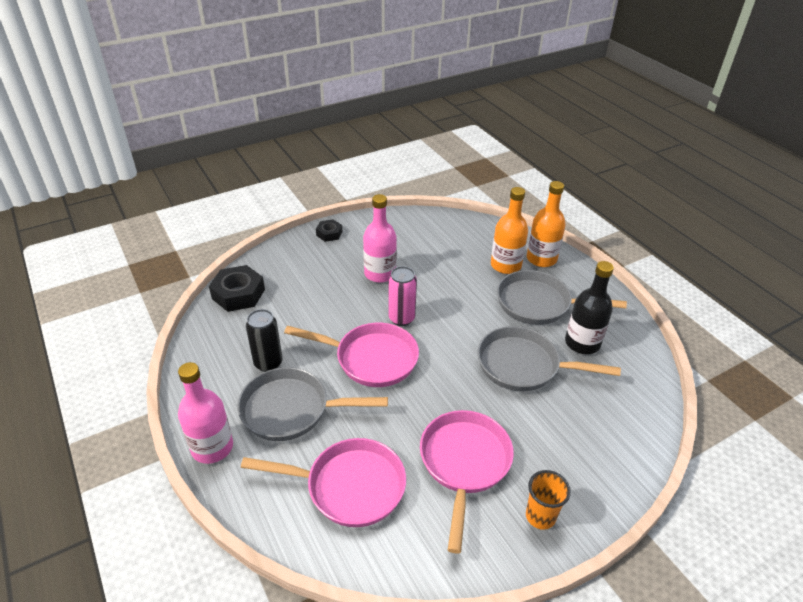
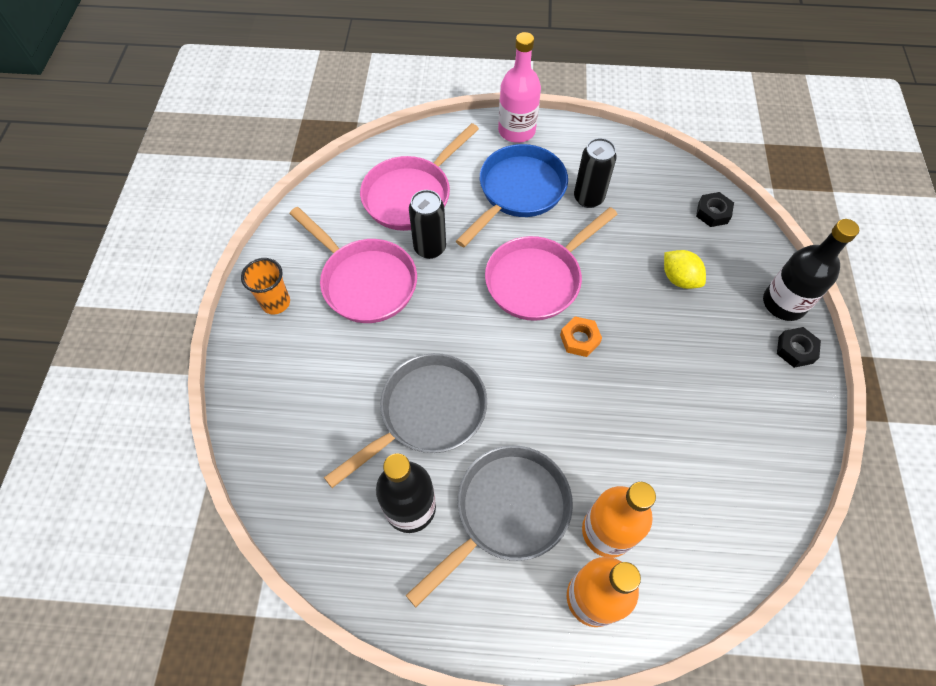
camera: 125 degrees right, 20 degrees up
black nut [209,265,265,312] -> black nut [696,192,734,227], size x0.57
grey pan [237,367,388,441] -> blue pan [456,144,568,247]
pink bottle [363,194,397,283] -> none
pink can [388,266,417,326] -> orange nut [560,316,602,357]
none -> black can [409,190,446,259]
none -> yellow lemon [664,250,706,289]
none -> black bottle [763,219,859,321]

